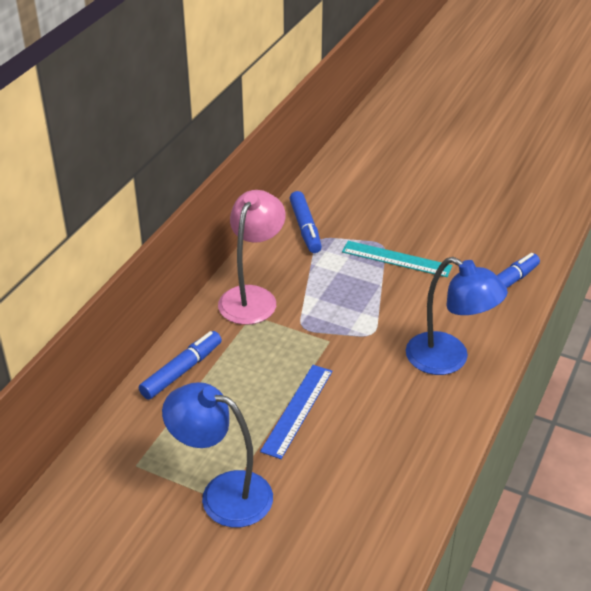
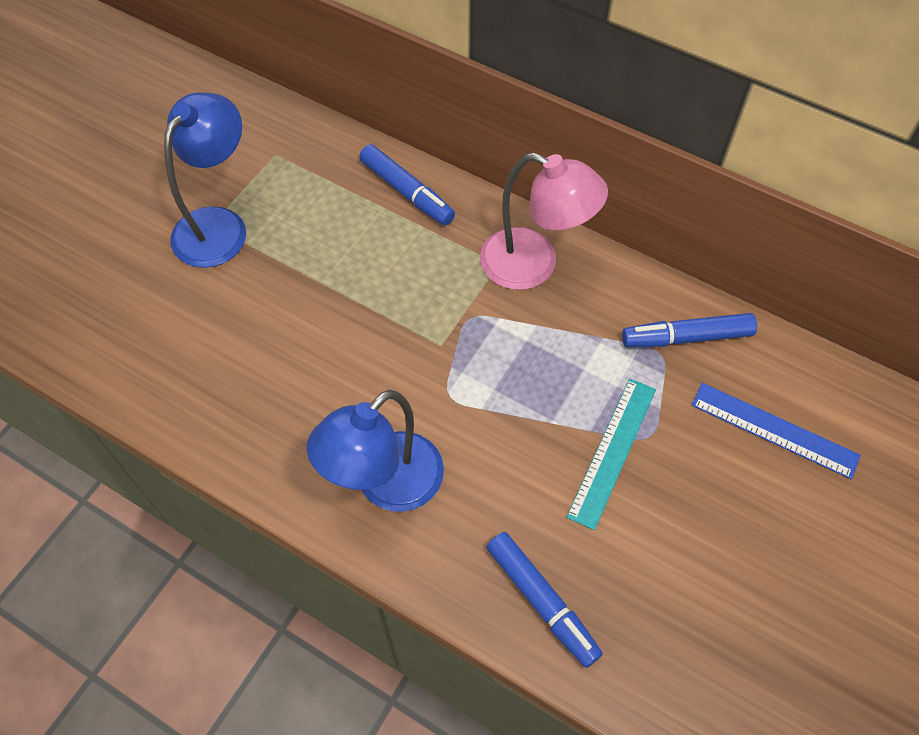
camera: 95 degrees right, 20 degrees up
blue ruler [260,365,333,459] -> blue ruler moved to [691,383,861,479]

